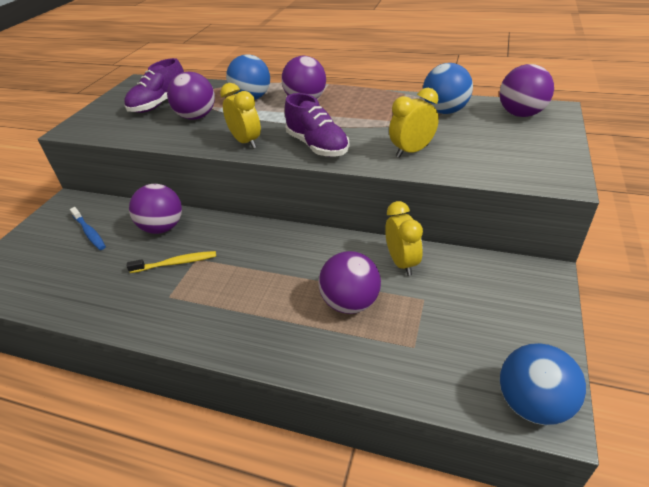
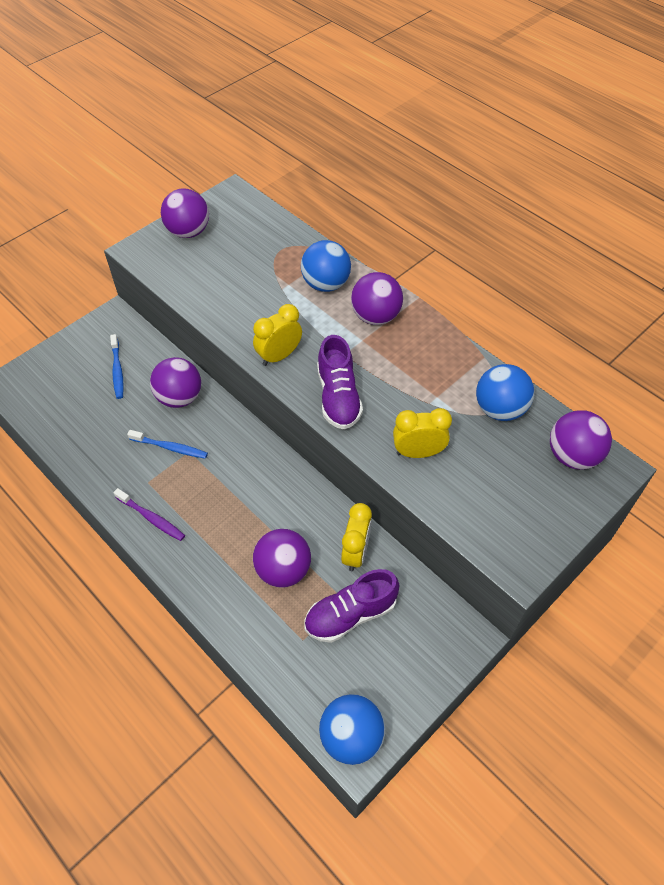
camera: 25 degrees right, 15 degrees up
purple shoe [124,58,184,113] -> purple shoe moved to [304,569,400,643]
yellow toothbrush [127,251,216,273] -> blue toothbrush [127,430,208,459]
purple ball [167,72,215,120] -> purple ball moved to [161,189,209,238]
yellow clock [220,83,261,149] -> yellow clock turned 120 degrees counterclockwise [253,304,302,366]
none -> purple toothbrush [113,488,185,541]

